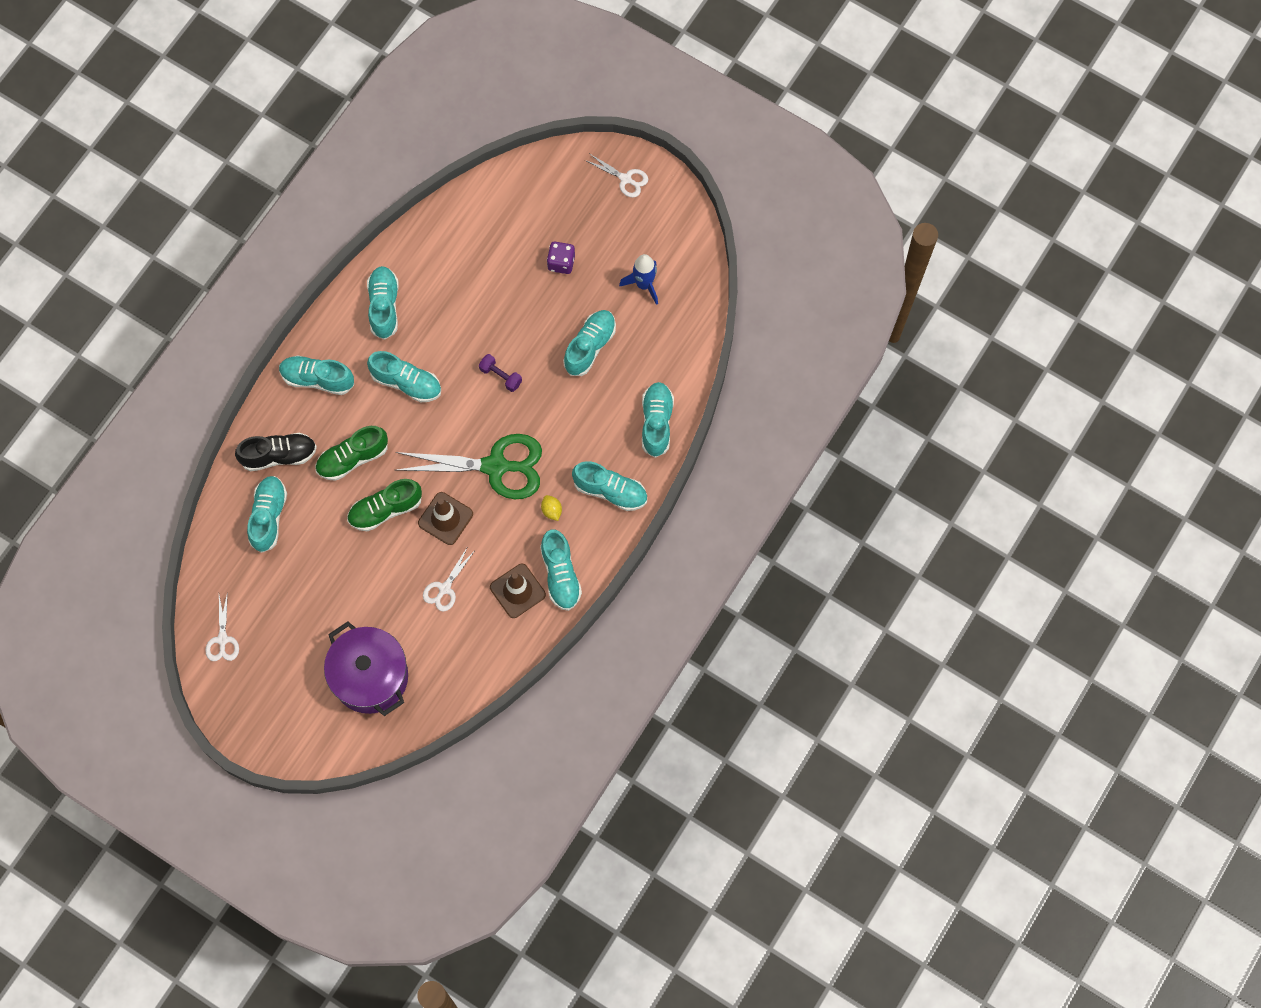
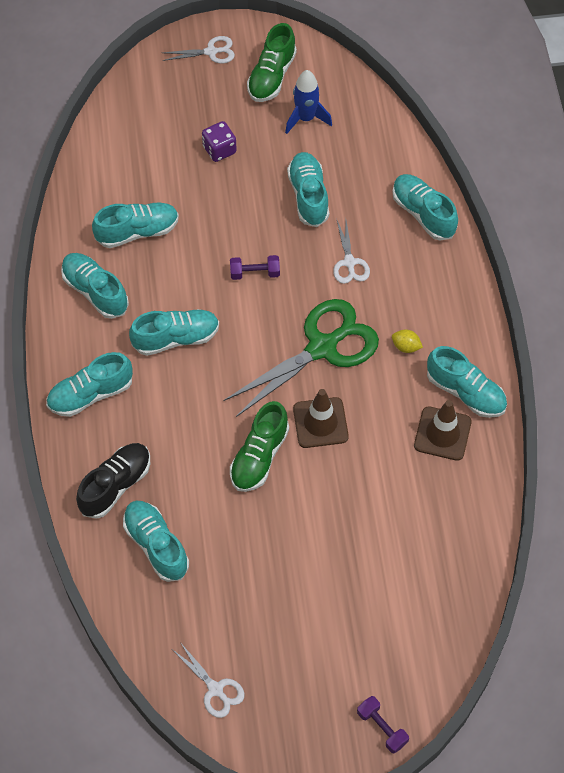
camera: 40 degrees left, 10 degrees down
green shoe [315,426,388,481] -> green shoe moved to [247,23,297,102]
purple pot [324,621,408,716] -> none
white scissors [423,546,474,612] -> white scissors moved to [333,218,370,284]
turquoise shoe [572,461,647,511] -> turquoise shoe moved to [92,202,179,248]
none -> purple dumbbell [357,696,409,754]

